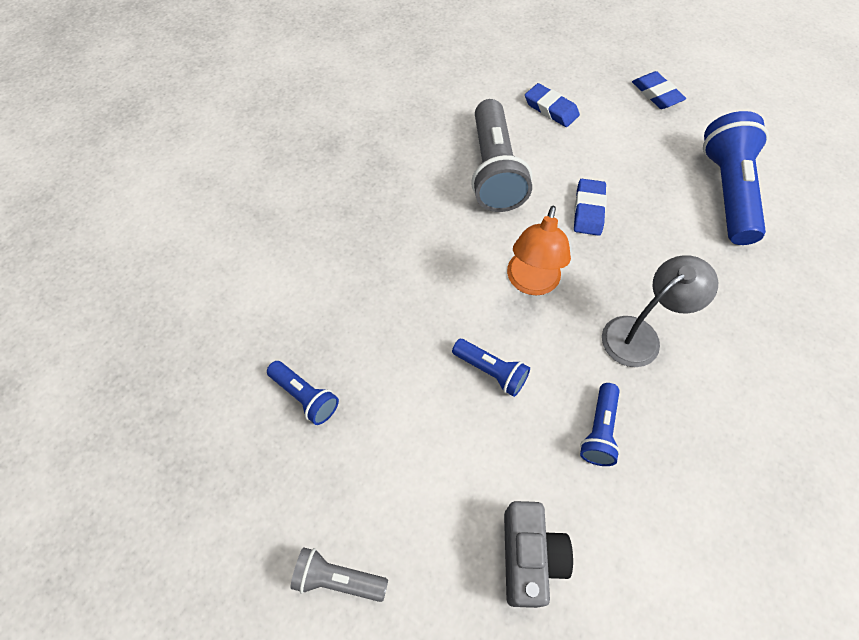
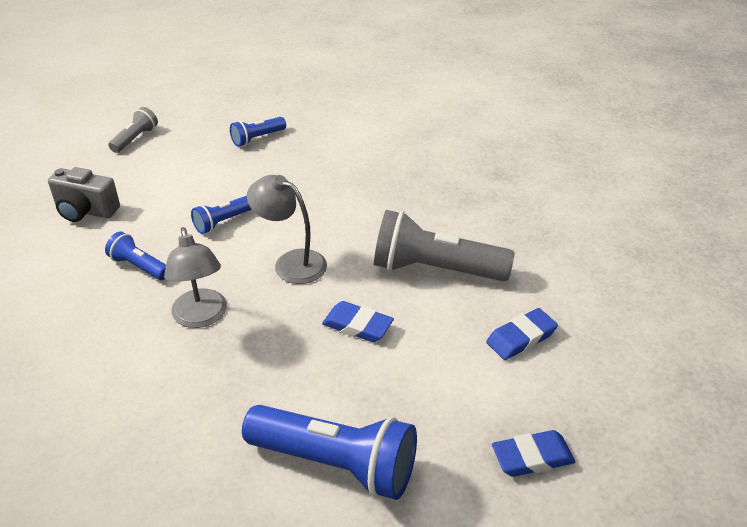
camera: 105 degrees right, 20 degrees down
orange lamp [507,206,571,295] -> grey lamp [247,175,327,284]

